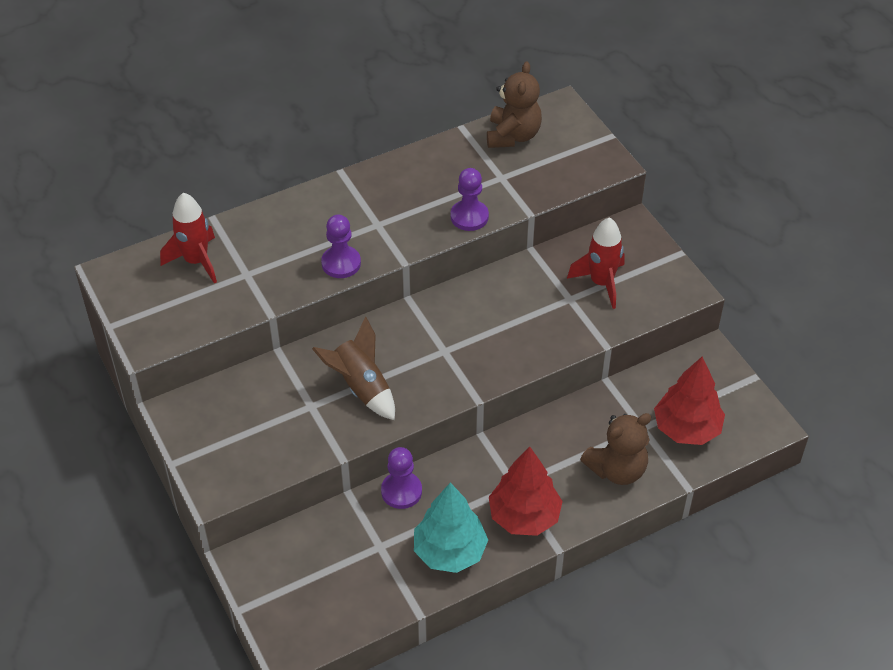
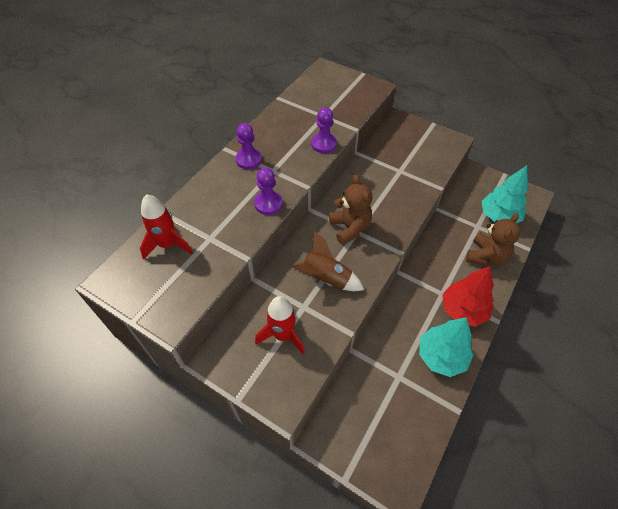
camera: 30 degrees left, 5 degrees up
purple pawn [381,447,422,509] -> purple pawn moved to [235,123,262,169]
brown teddy bear [487,62,542,148] -> brown teddy bear moved to [329,175,372,245]
red rocket [567,217,625,309] -> red rocket moved to [255,296,305,355]
red tree [654,356,725,445] -> turquoise tree [482,165,528,223]

